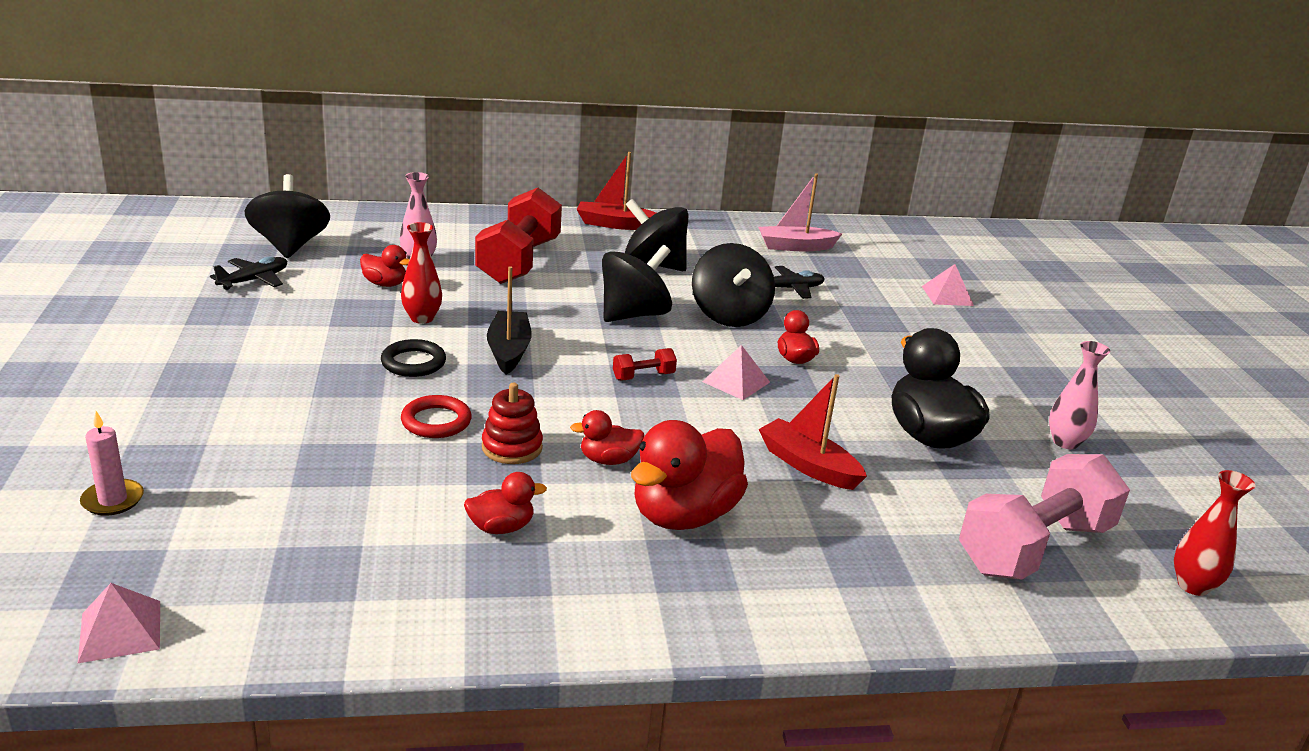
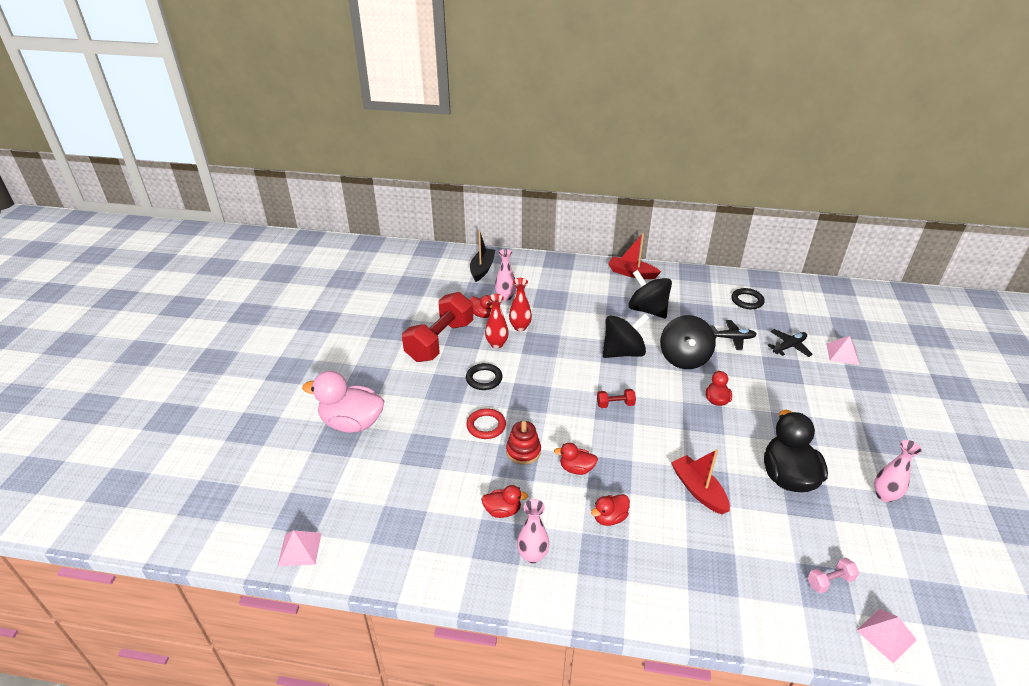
camera: 20 degrees right, 10 degrees up
pink candle [80,411,144,516] -> none
black plane [210,257,287,290] -> black plane moved to [767,329,813,357]
black spinning top [244,174,330,258] -> none
red dumbbell [475,188,562,284] -> red dumbbell moved to [402,292,473,362]
black boat [487,266,532,375] -> black boat moved to [470,230,495,282]
red duck [631,420,748,530] -> red duck [591,494,630,526], size x0.50
pink pyramid [702,345,770,400] -> pink pyramid moved to [856,609,917,663]
pink boat [758,173,842,251] -> black ring [731,288,765,309]
pink dumbbell [959,454,1130,580] -> pink dumbbell [807,558,859,593], size x0.41
red vase [1174,470,1255,596] -> red vase moved to [509,278,532,331]
none -> pink duck [302,371,384,433]
none -> pink vase [517,499,549,563]

